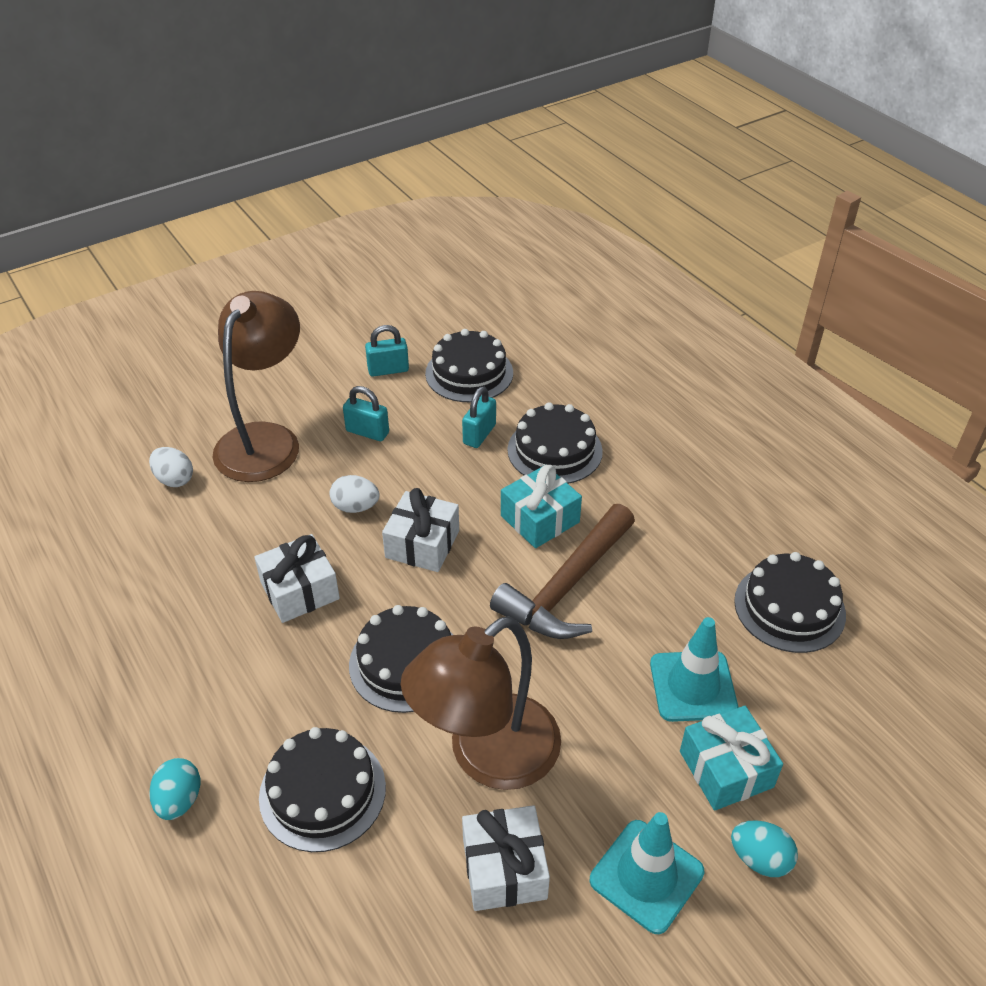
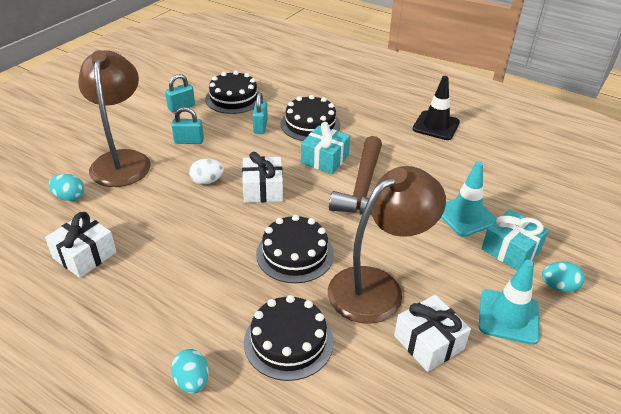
camera: 25 degrees left, 5 degrees down
white egg [149,447,193,487] -> turquoise egg [49,174,85,201]
white gift [254,534,340,623] -> white gift moved to [45,212,117,278]
brown lamp [401,616,561,790] -> brown lamp turned 150 degrees counterclockwise [328,166,446,324]
black cake [734,552,846,653] -> none
none -> black traffic cone [413,76,460,140]

